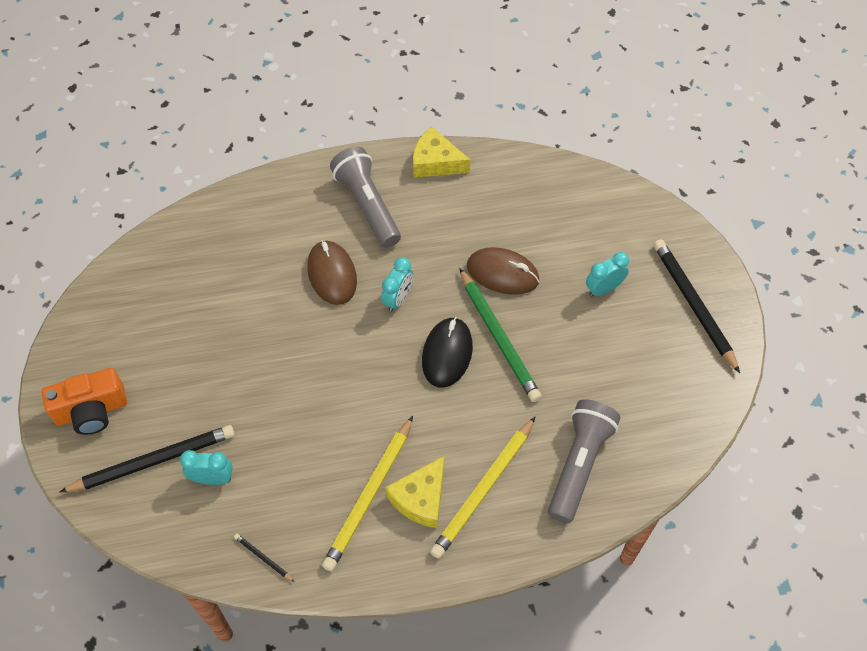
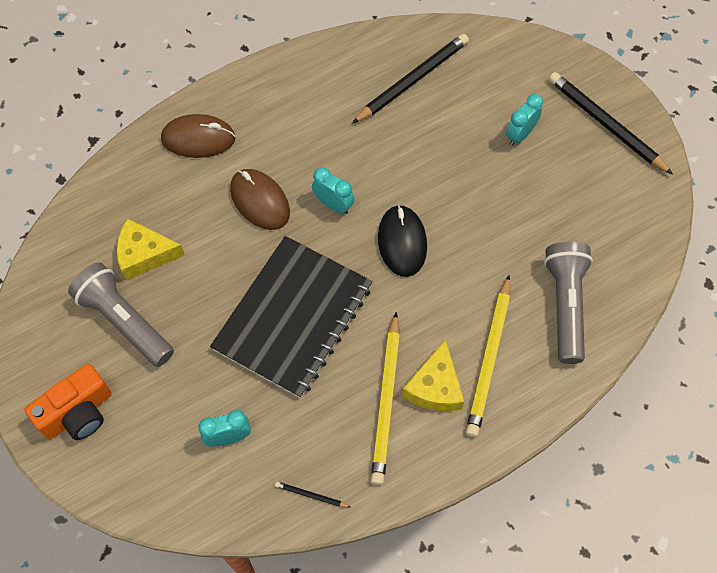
camera: 20 degrees left, 5 degrees up
black pencil [60,425,235,492] -> black pencil moved to [352,34,469,124]
grey flashlight [330,147,401,248] -> grey flashlight moved to [68,262,174,367]
turquoise clock [381,258,413,312] -> turquoise clock turned 60 degrees counterclockwise [312,167,354,214]
yellow cheese [413,127,470,178] -> yellow cheese moved to [117,218,185,280]
green pencil [459,268,542,402] -> none
brown mouse [467,247,539,295] -> brown mouse moved to [161,114,236,158]
none -> black notebook [210,236,373,398]

